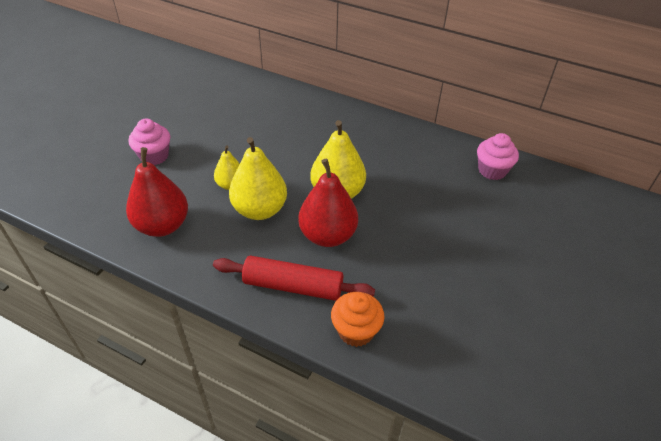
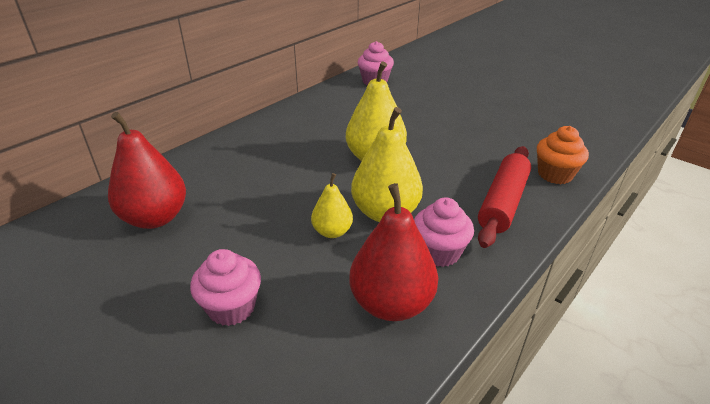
camera: 75 degrees left, 10 degrees down
red pear [298,159,358,247] -> red pear moved to [108,112,186,229]
none -> pink cupcake [414,197,474,267]

